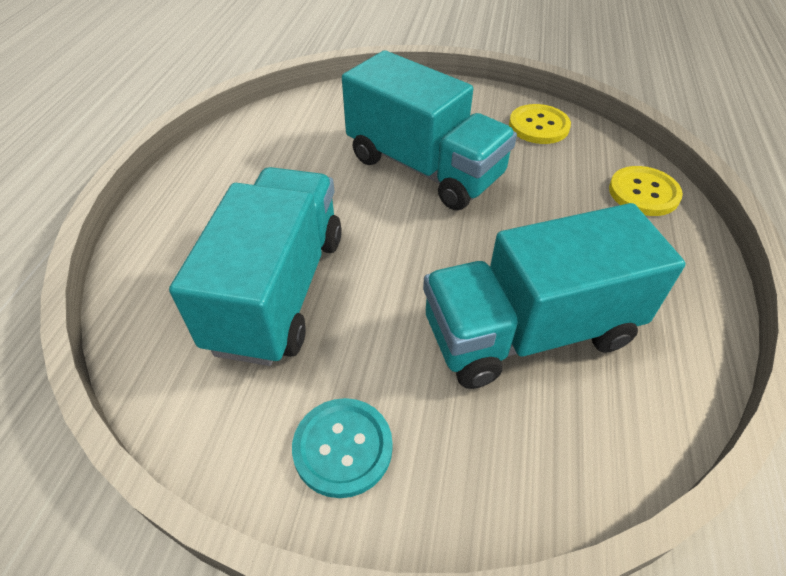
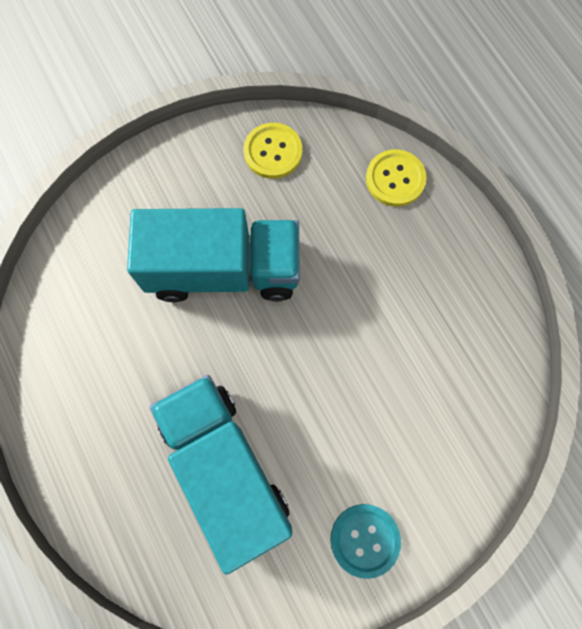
camera: 40 degrees left, 25 degrees up
turquoise truck [423,203,686,389] -> none

